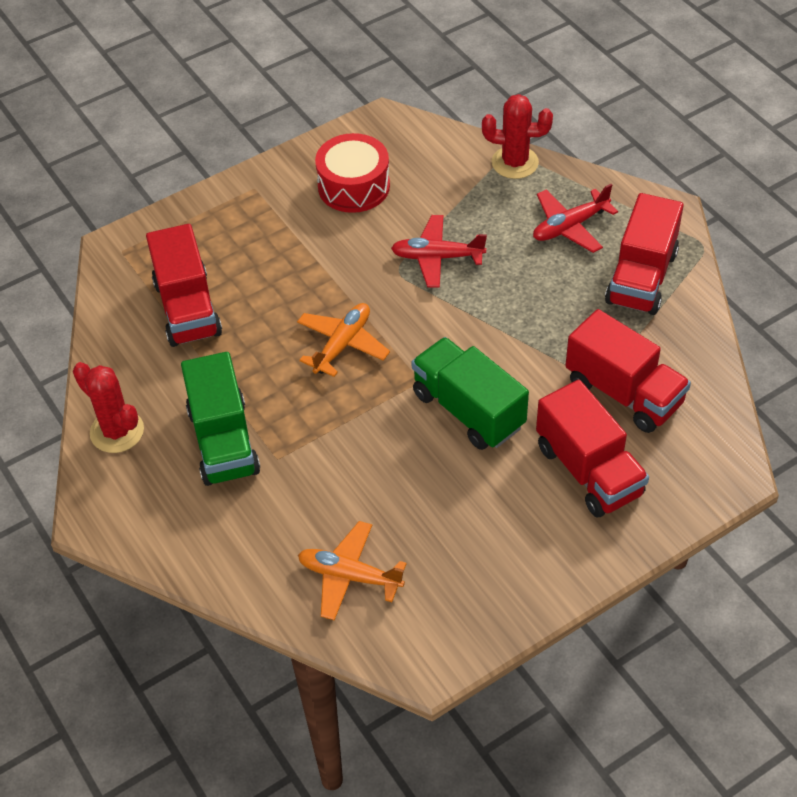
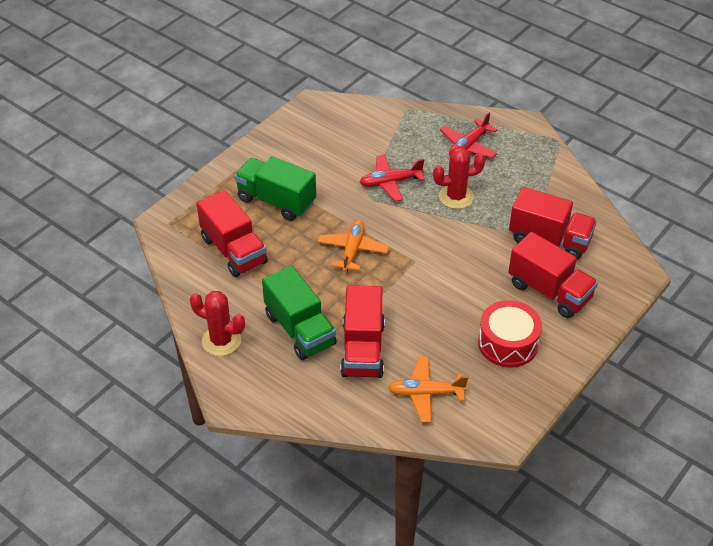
camera: 20 degrees left, 5 degrees down
red drum [315,133,390,213] -> red drum moved to [478,300,542,367]
green truck [411,337,529,450] -> green truck moved to [234,156,316,221]
red cactus [482,94,553,179] -> red cactus moved to [433,147,485,209]
red truck [605,193,684,315] -> red truck moved to [340,285,385,378]

